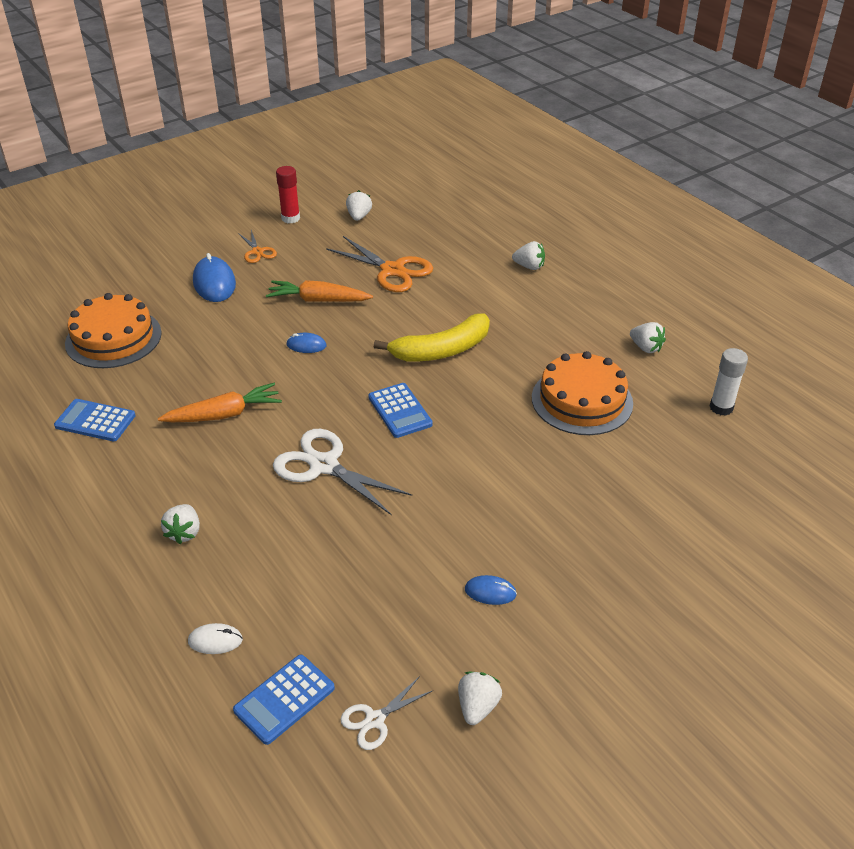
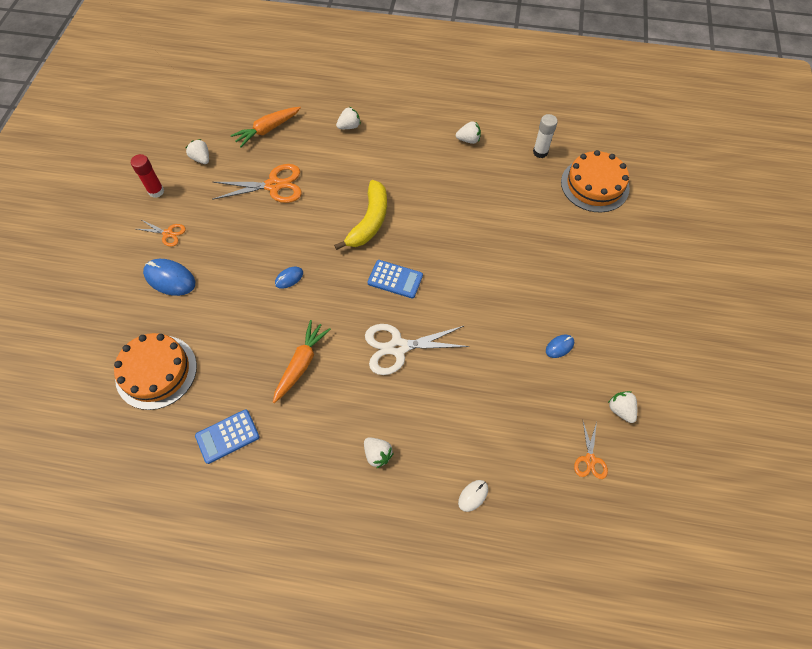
camera: 45 degrees left, 20 degrees up
blue calculator [233,655,335,745] -> none
orange carrot [266,280,373,302] -> orange carrot moved to [231,107,301,147]
white scissors [340,676,434,750] -> orange scissors [574,422,608,479]
orange cake [532,351,633,435] -> orange cake moved to [561,150,630,212]

